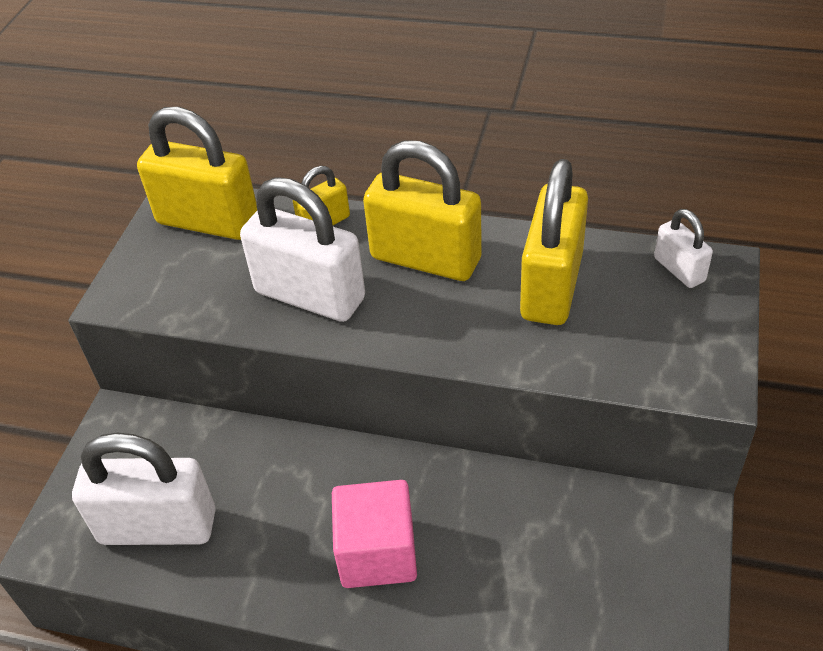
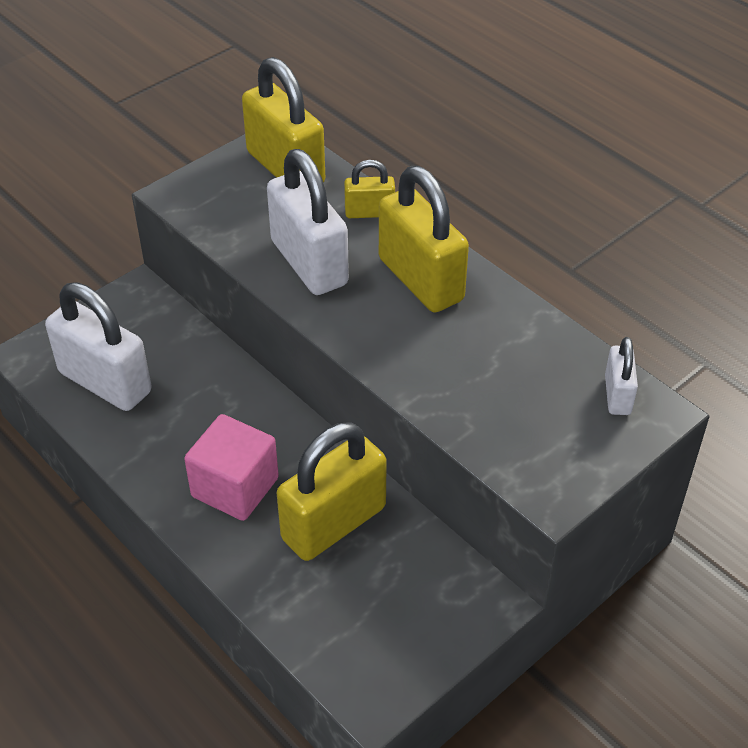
camera: 30 degrees right, 0 degrees up
yellow padlock [520,159,588,325] -> yellow padlock moved to [277,422,387,561]

